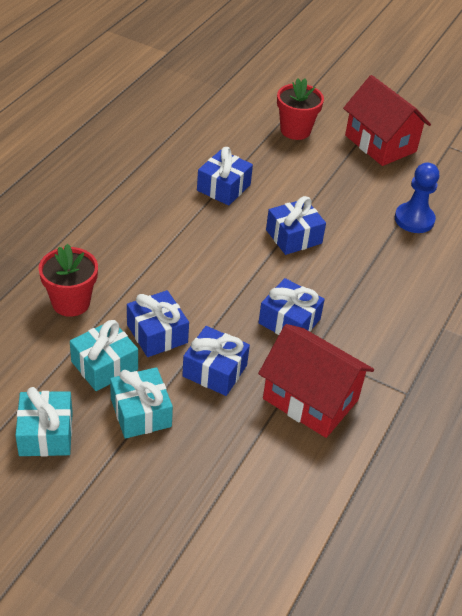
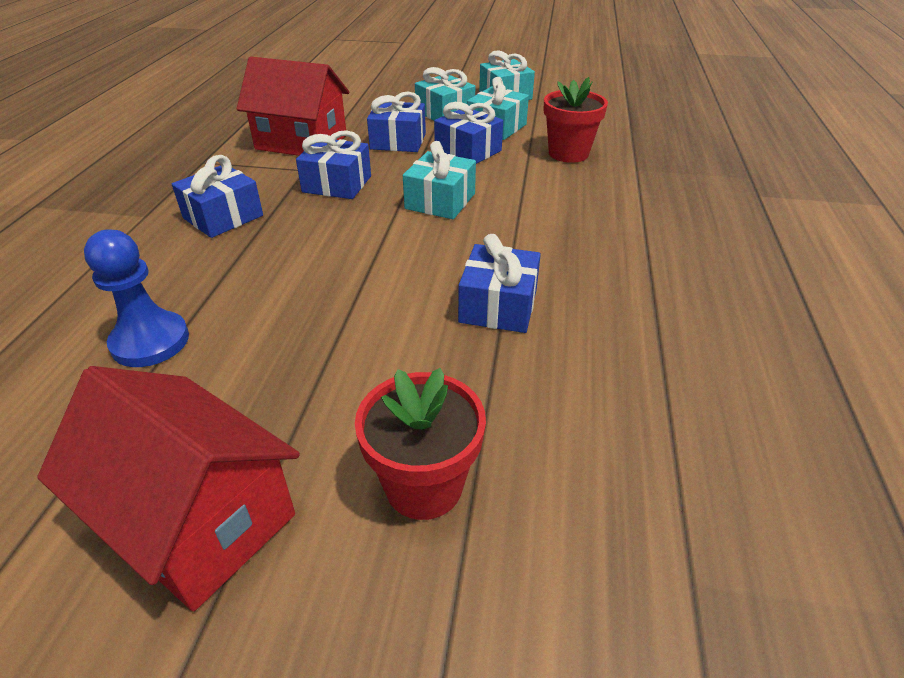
camera: 165 degrees right, 5 degrees down
blue gift [266,196,326,255] -> blue gift moved to [172,155,263,238]
none -> turquoise gift [403,141,476,219]

